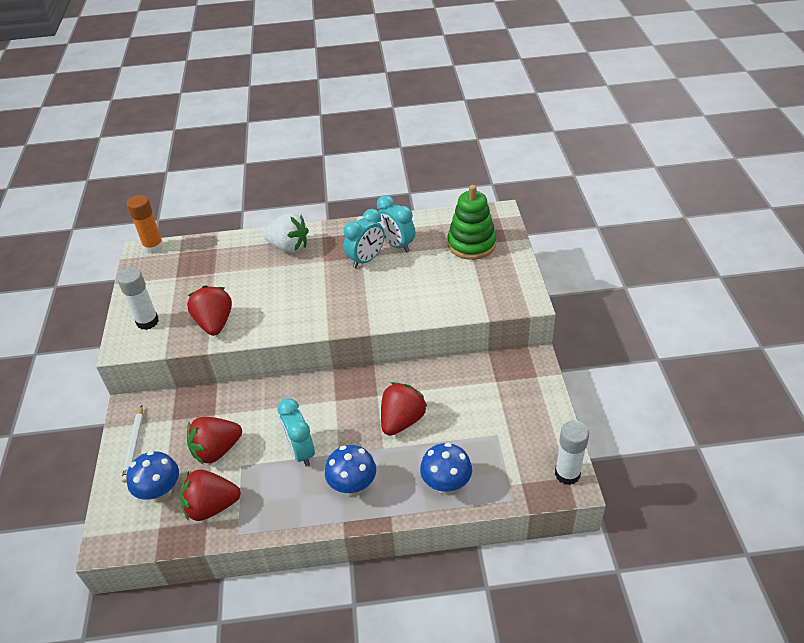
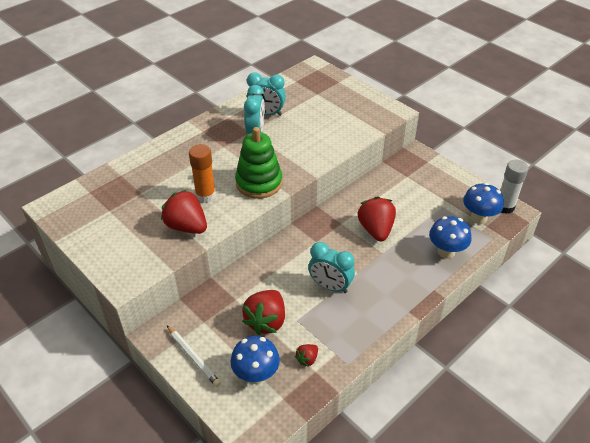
camera: 40 degrees left, 0 degrees up
white glue stick [117,268,159,330] -> none
orange glue stick [127,195,164,254] -> orange glue stick moved to [189,144,216,203]
red strawberry [180,469,241,521] -> red strawberry [295,344,318,367], size x0.48
white strawberry [263,213,309,253] -> none
blue mushroom [325,445,376,496] -> blue mushroom moved to [463,183,504,224]
green stacking toy [447,185,496,260] -> green stacking toy moved to [235,127,282,199]

